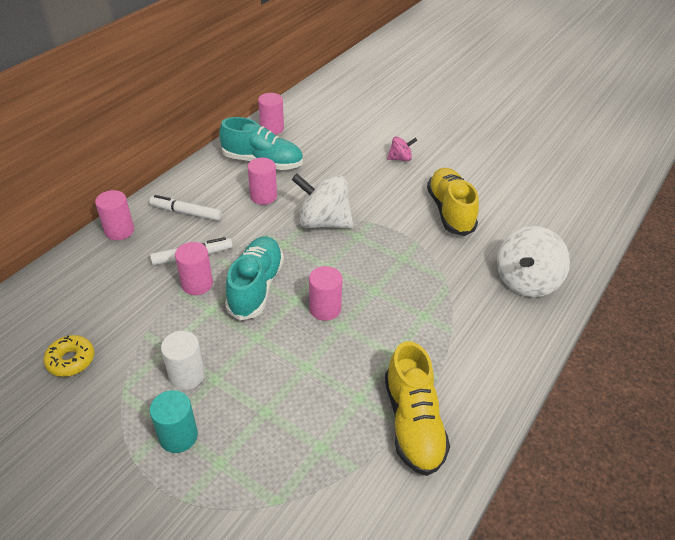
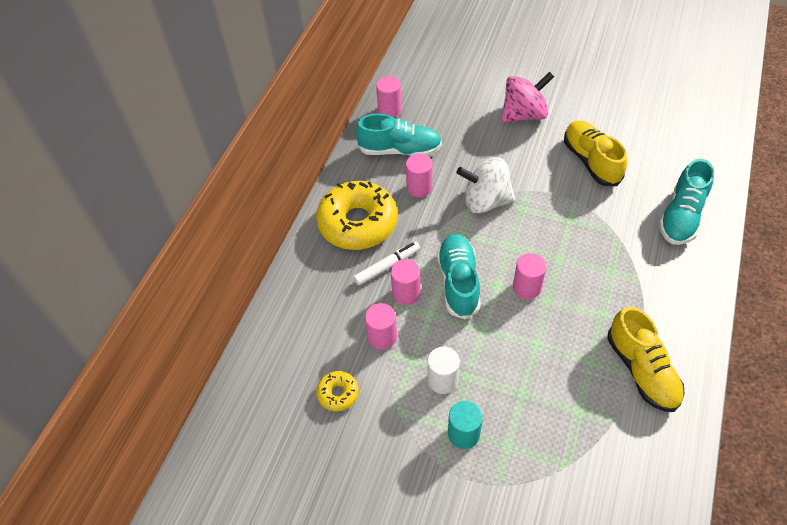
camera: 10 degrees left, 10 degrees up
pink cylinder [95,190,134,240] -> pink cylinder moved to [365,303,397,350]
white marker [149,195,222,221] -> yellow donut [316,181,397,250]
pink spinning top [387,136,417,161] -> pink spinning top [501,72,554,123], size x1.97
white spinning top [497,226,570,297] -> turquoise shoe [659,159,714,245]

